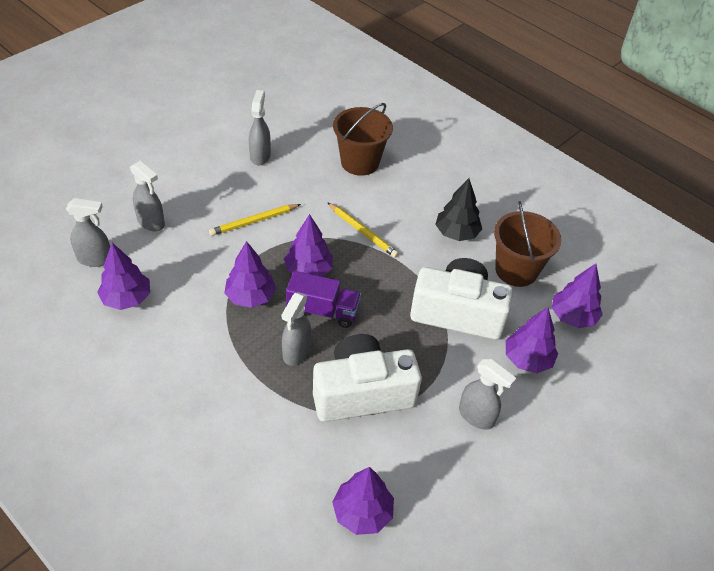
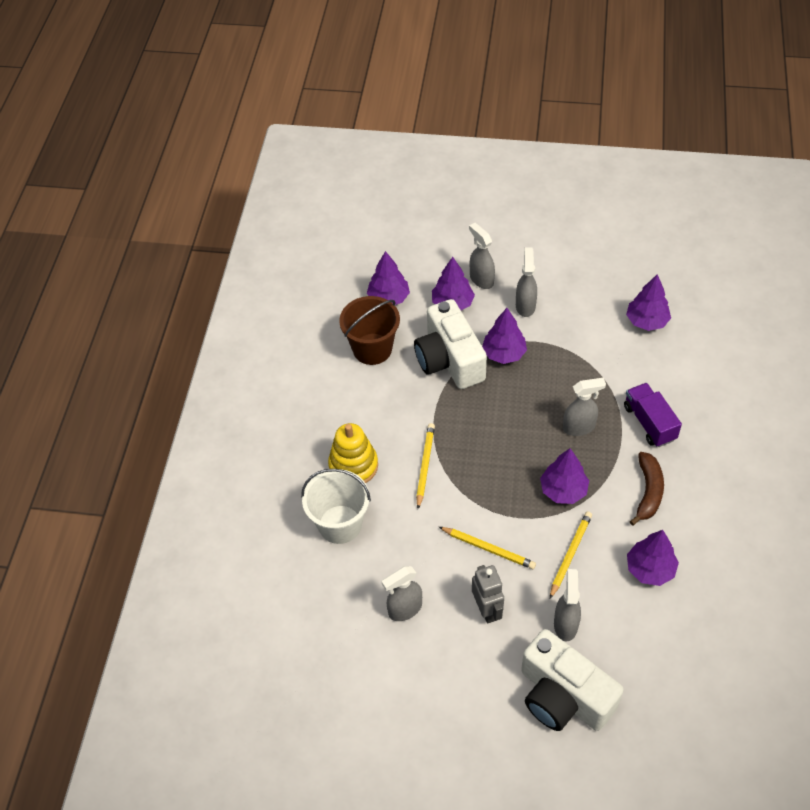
camera: 120 degrees left, 5 degrees up
grey spray bottle [66,198,110,267] -> grey spray bottle moved to [469,223,495,289]
purple tree [284,214,333,277] -> purple tree moved to [482,308,527,364]
purple truck [286,271,361,328] -> purple truck moved to [624,383,682,447]
white camera [313,334,422,422] -> white camera moved to [521,629,624,731]
brown bucket [333,103,393,176] -> white bucket [301,469,371,544]
black tree [435,178,482,241] -> none
none -> yellow stacking toy [328,423,378,483]
none -> grey robot [472,565,504,624]
none -> yellow pencil [550,511,592,599]
none -> brown banana [630,452,664,526]

